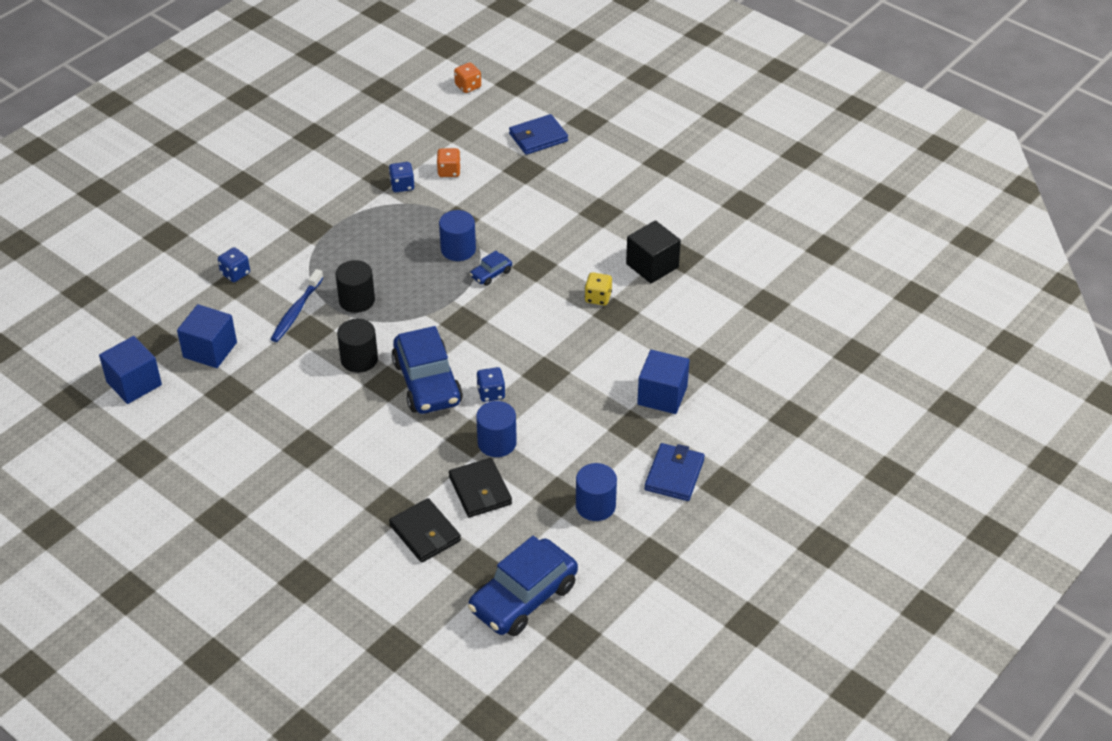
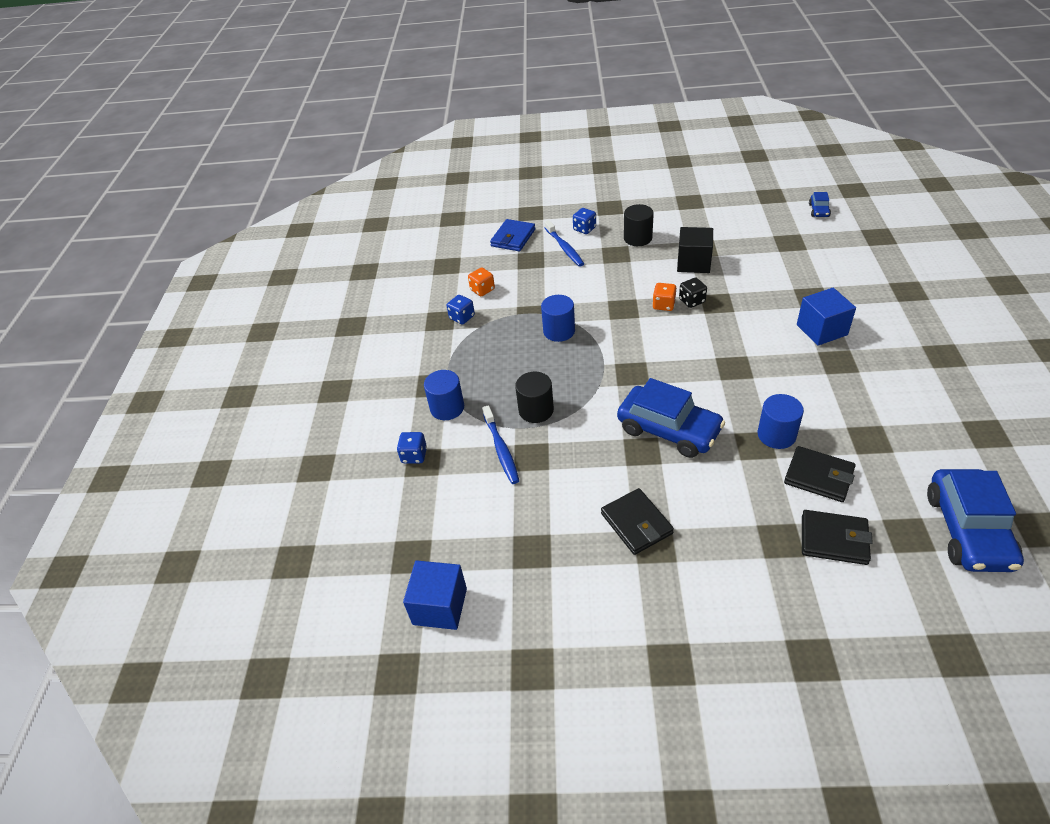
camera: 35 degrees left, 0 degrees up
blue cube [177,304,237,368] -> none
black cylinder [337,319,378,373] -> black cylinder moved to [624,204,654,246]
orange dice [454,62,481,93] -> orange dice moved to [652,283,677,311]
blue car [470,251,512,286] -> blue car moved to [809,192,831,217]
blue dice [476,367,505,402] -> blue dice moved to [573,208,596,234]
blue cylinder [576,463,617,521] -> blue cylinder moved to [424,370,464,420]
yellow dice [585,272,612,305] -> black dice [679,278,707,308]
blue wallet [645,443,705,501] -> none
none -> blue toothbrush [544,220,584,267]
none -> black wallet [601,488,674,555]

